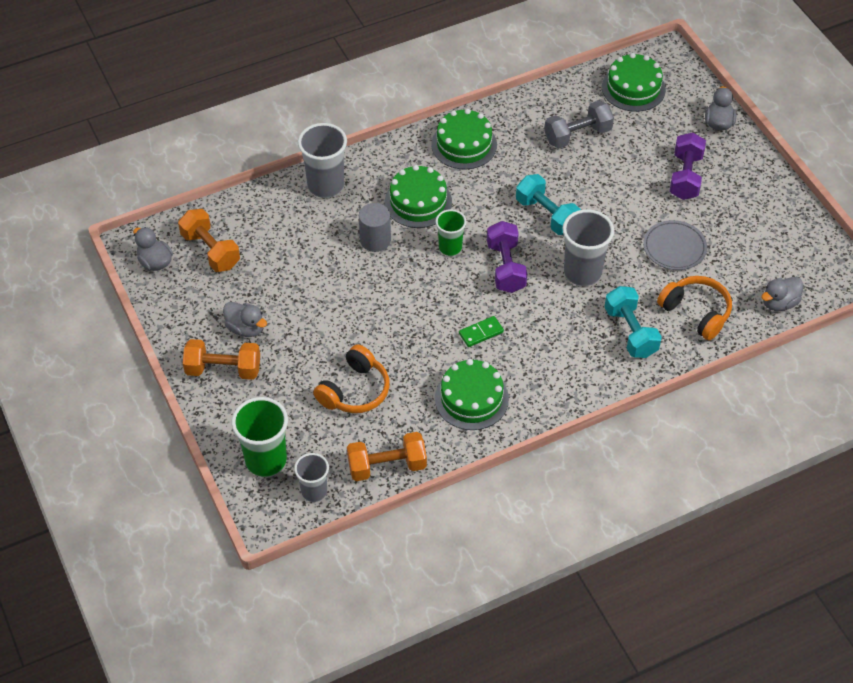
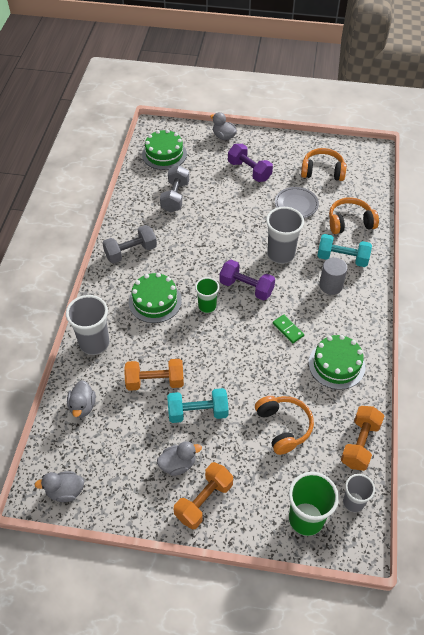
camera: 55 degrees left, 0 degrees up
orange dumbbell [178,209,240,272] -> orange dumbbell moved to [124,359,184,391]
grey cylinder [359,203,391,252] -> grey cylinder moved to [319,257,347,295]
green cake [431,109,497,170] -> grey dumbbell [102,225,157,264]
green domino [459,316,504,347] -> green domino turned 45 degrees counterclockwise [273,315,304,343]
turquoise dumbbell [516,174,581,235] -> turquoise dumbbell moved to [167,388,229,423]
grey duck [761,277,803,311] -> grey duck moved to [67,380,96,418]
none -> orange headphones [301,148,346,181]

